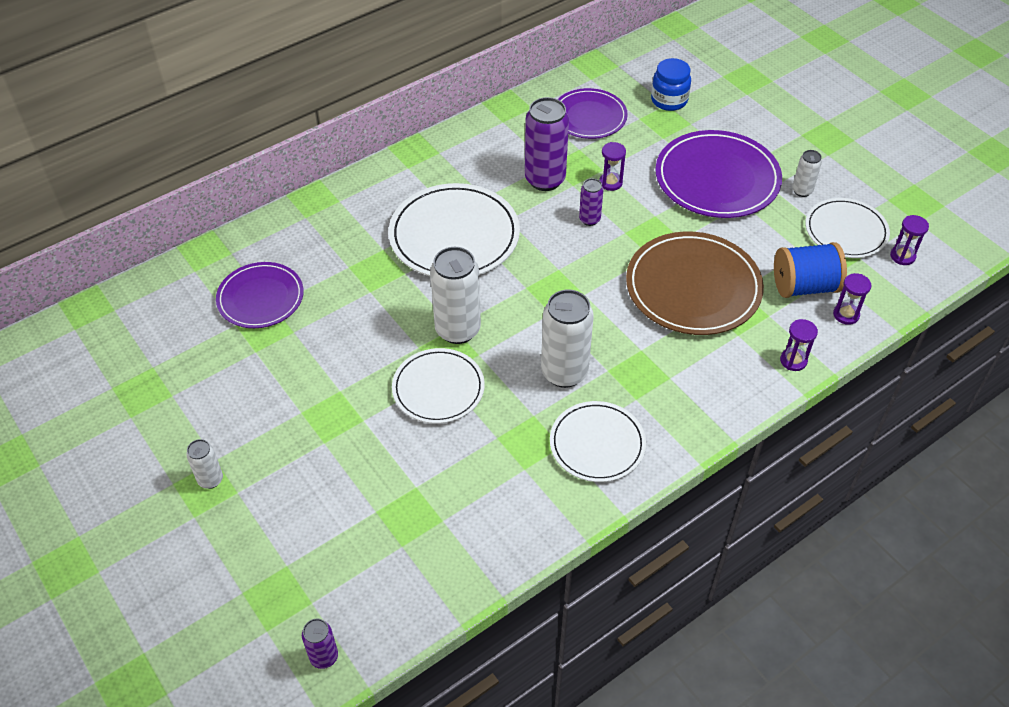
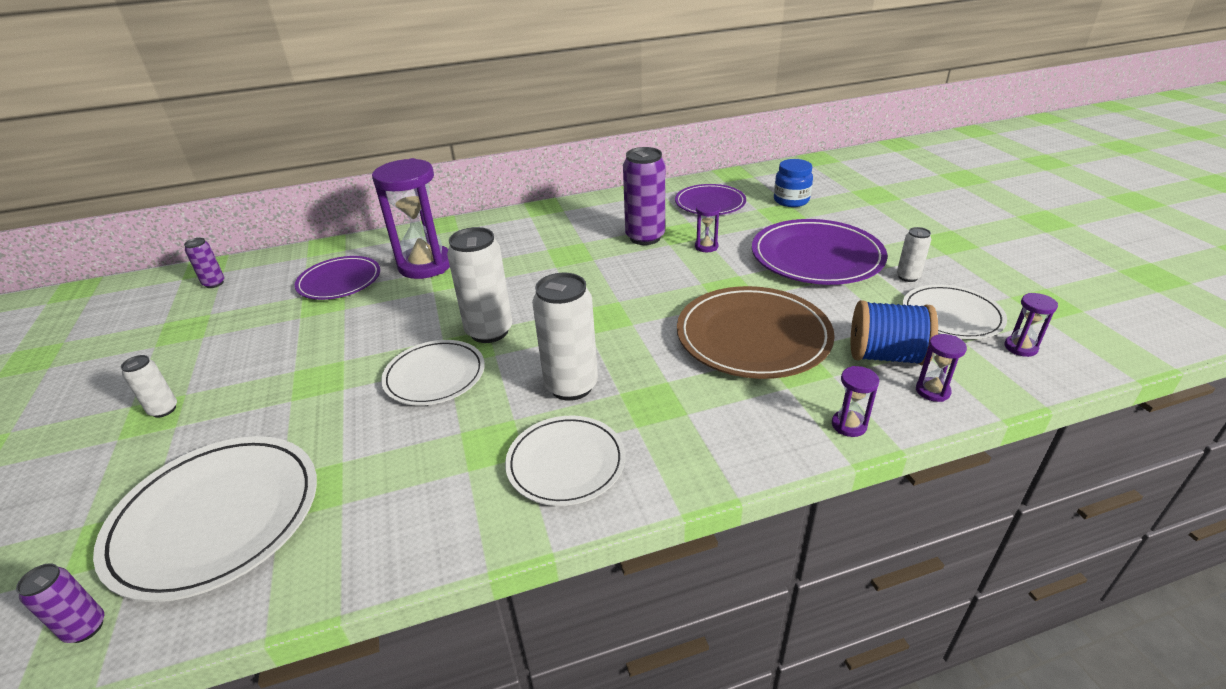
camera: 20 degrees right, 15 degrees down
white plate [389,183,520,277] -> white plate moved to [93,436,317,602]
purple can [579,178,603,226] -> purple can moved to [184,238,225,288]
none -> purple hourglass [372,158,450,279]

